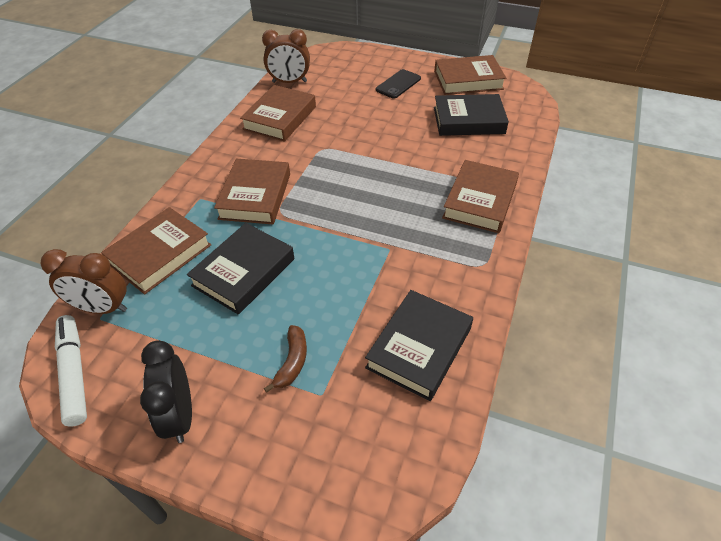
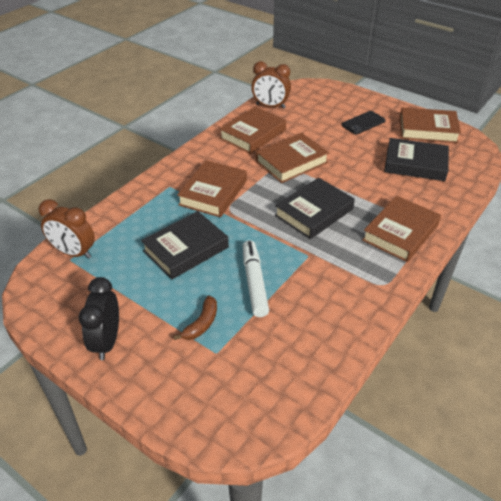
camera: 15 degrees right, 5 degrees down
white marker [55,315,87,427] -> white marker moved to [243,240,269,317]
brown book [101,207,211,294] -> brown book moved to [256,133,329,183]
black book [365,290,473,401] -> black book moved to [275,178,355,239]

